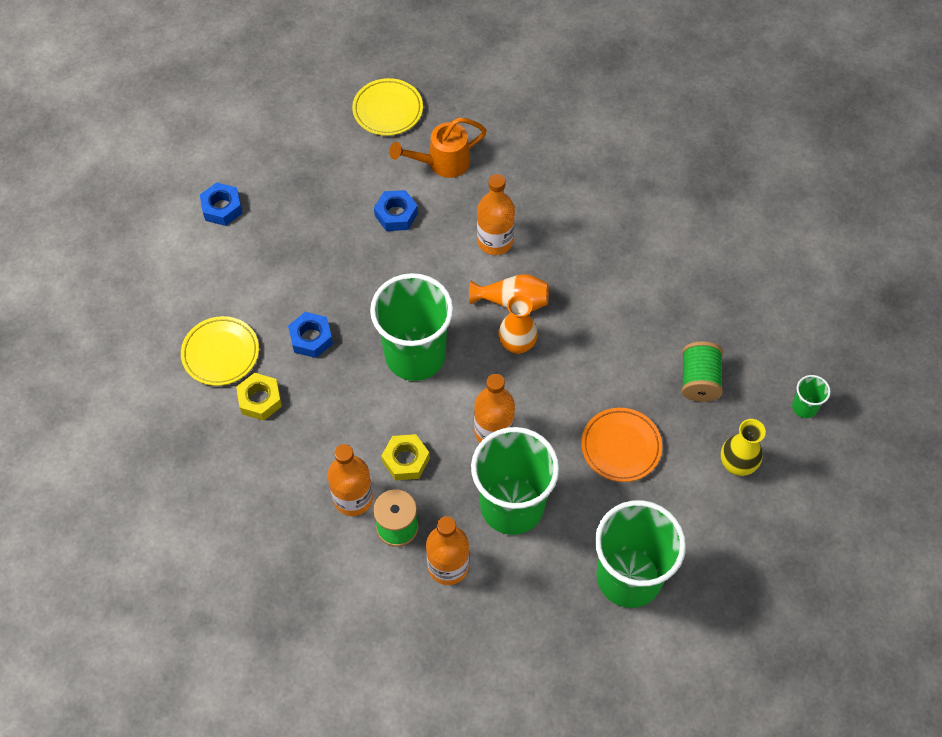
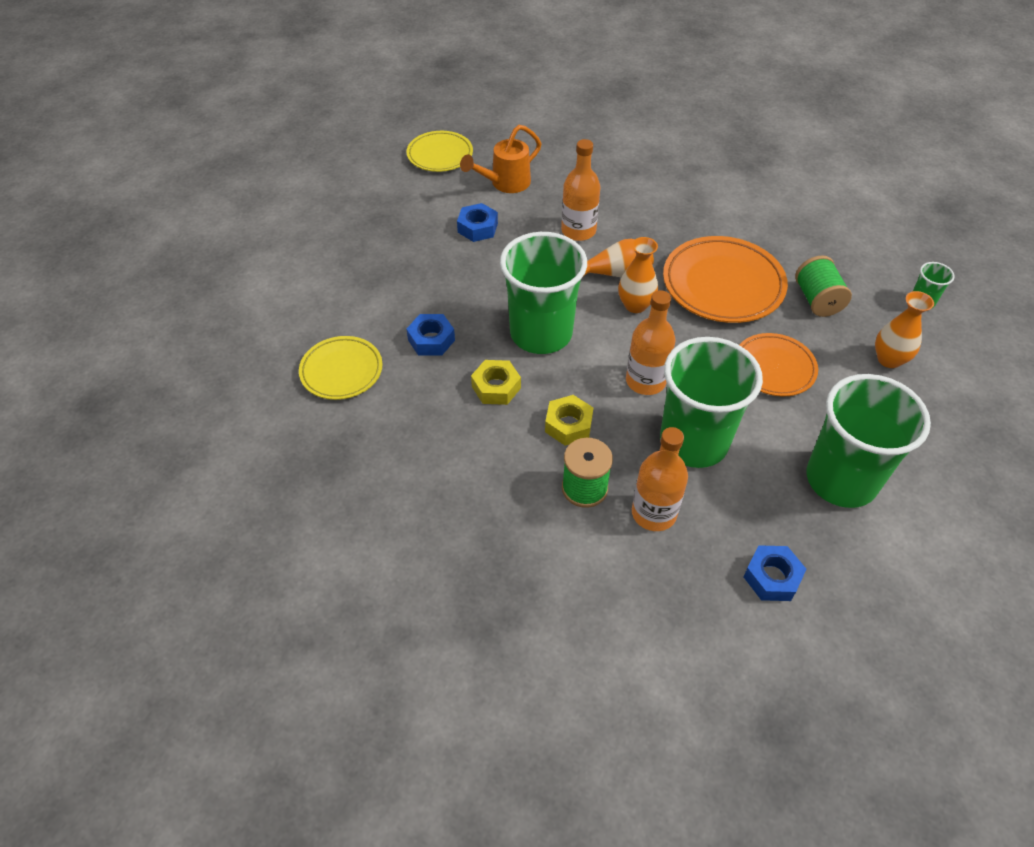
camera: 15 degrees left, 10 degrees down
blue nut [200,182,243,226] -> blue nut moved to [743,545,806,601]
yellow nut [236,373,282,421] -> yellow nut moved to [471,360,521,405]
orange bottle [328,444,373,516] -> none
yellow vase [721,419,766,476] -> orange vase [875,291,934,368]
none -> orange plate [663,236,788,323]

